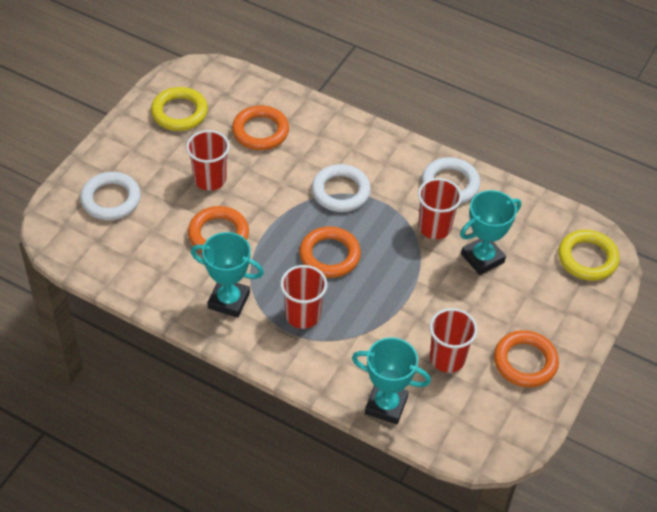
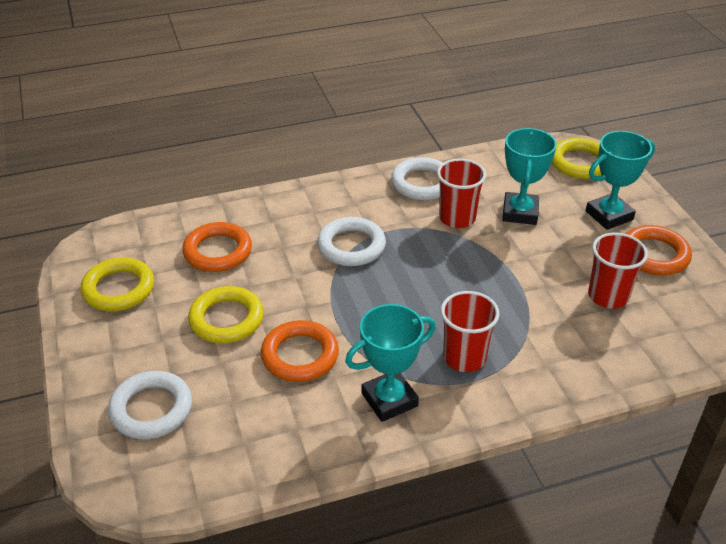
camera: 45 degrees left, 10 degrees down
red cup [186,130,230,191] -> yellow ring [188,286,264,344]
orange ring [299,226,361,278] -> none
turquoise trophy [352,337,431,424] -> turquoise trophy moved to [586,131,655,230]

